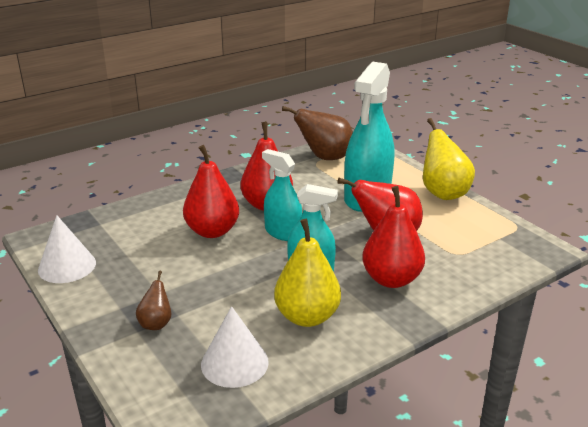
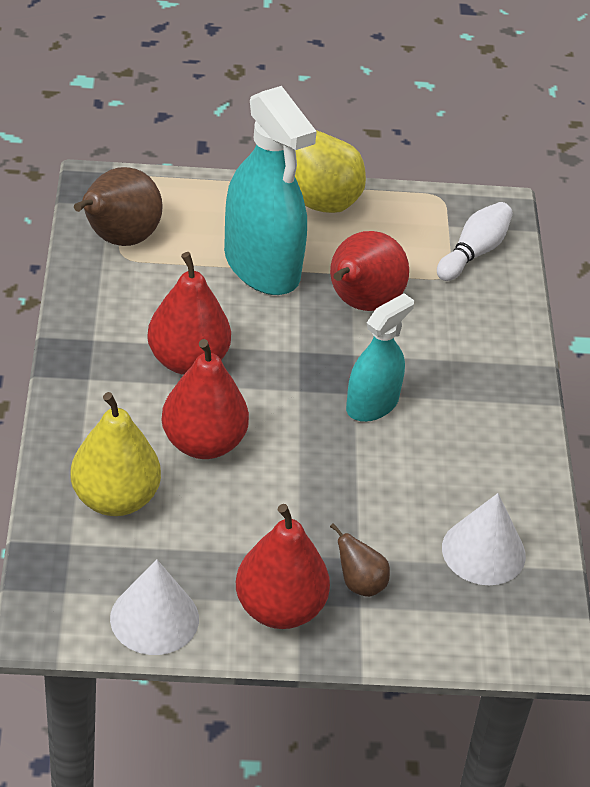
camera: 60 degrees left, 15 degrees up
turquoise spray bottle [262,149,302,241] -> none
yellow pear [274,219,341,327] -> yellow pear moved to [70,392,161,516]
red pear [362,186,425,288] -> red pear moved to [236,504,330,629]
none -> white bowling pin [437,202,513,281]

